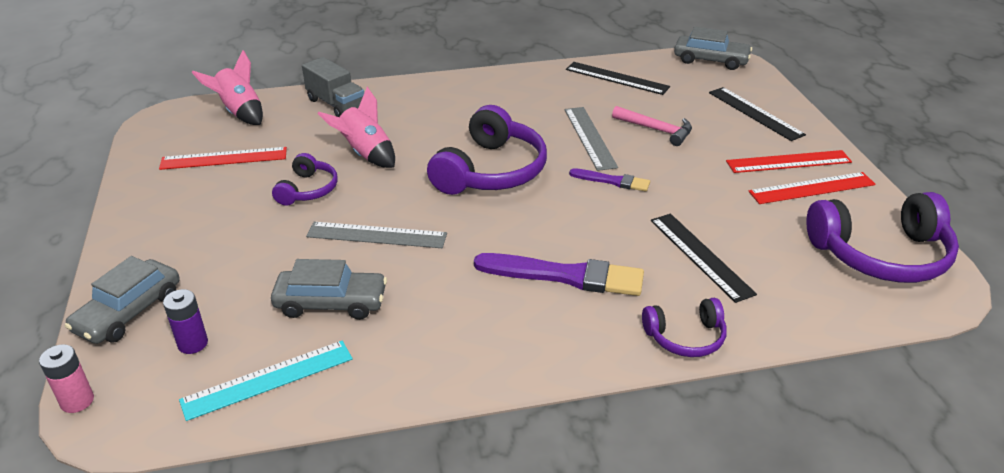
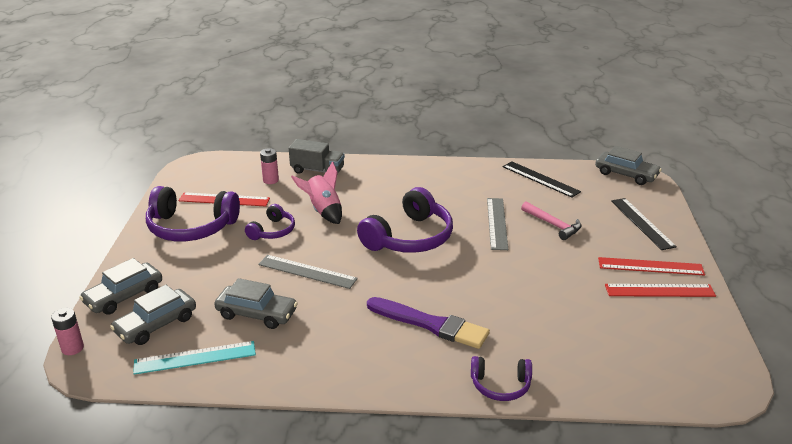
camera: 15 degrees right, 5 degrees down
purple battery [163,289,208,354] -> grey car [110,285,196,345]
pink rocket [191,50,263,125] -> none
grey truck [302,57,364,117] -> grey truck turned 45 degrees counterclockwise [289,139,345,174]
purple brush [569,168,650,191] -> none
black ruler [651,214,757,303] -> none
purple headphones [806,192,959,283] -> purple headphones moved to [146,186,240,241]
none -> pink battery [260,148,279,184]

